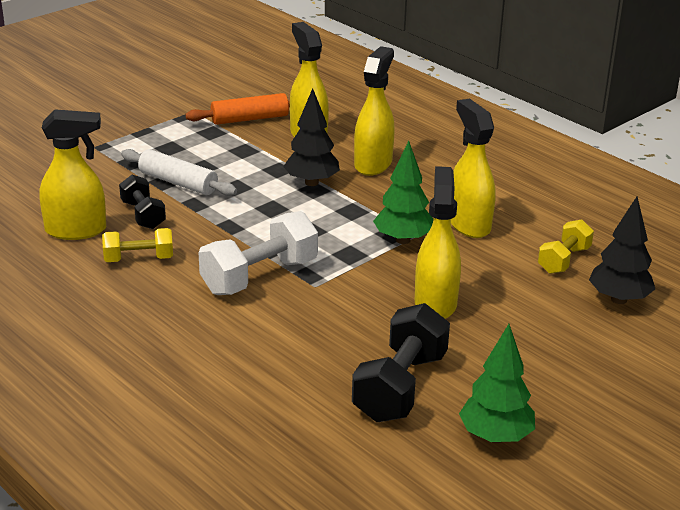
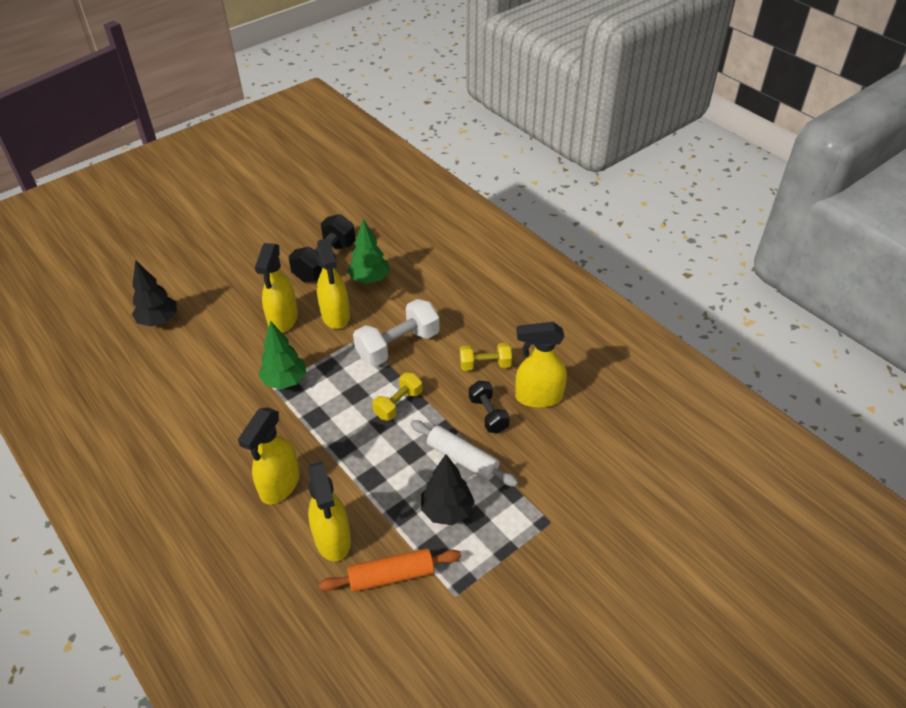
camera: 175 degrees left, 15 degrees up
black tree [283,88,340,186] -> black tree moved to [421,454,475,525]
yellow spray bottle [451,99,496,238] -> yellow spray bottle moved to [317,238,350,329]
green tree [459,324,535,443] -> green tree moved to [347,219,390,284]
yellow dumbbell [538,219,594,274] -> yellow dumbbell moved to [372,372,422,421]

